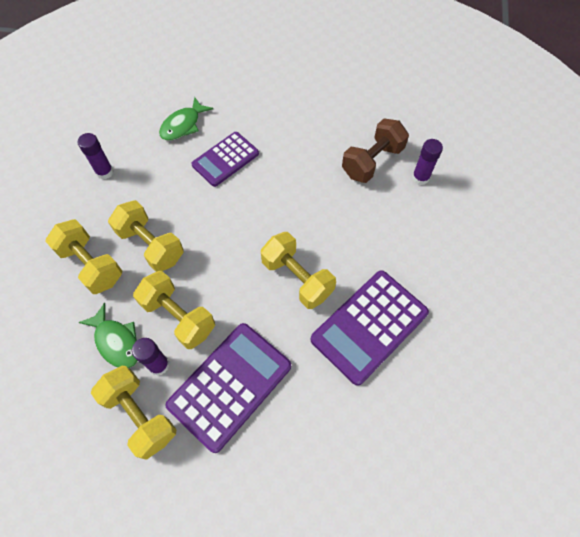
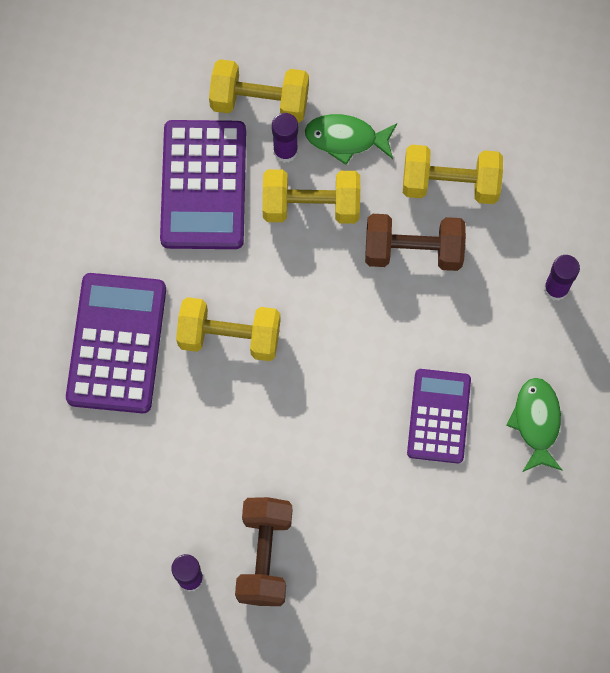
camera: 140 degrees right, 10 degrees up
yellow dumbbell [108,200,184,272] -> brown dumbbell [365,214,466,271]

